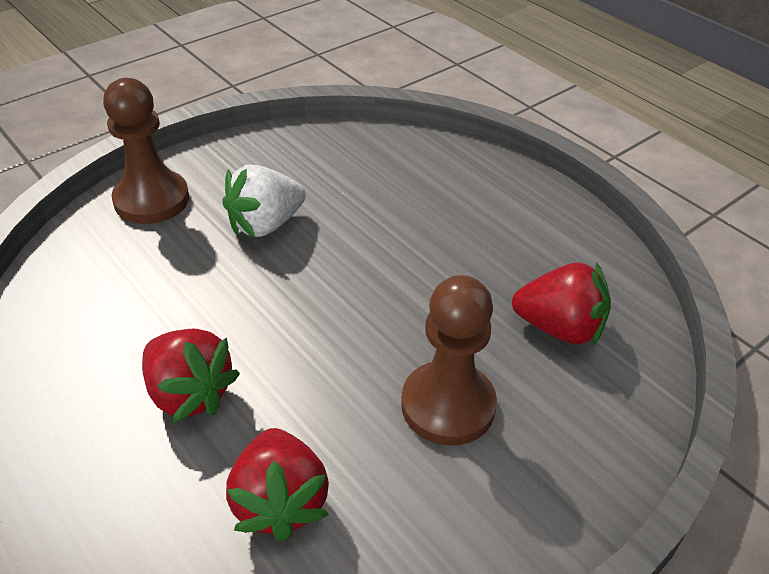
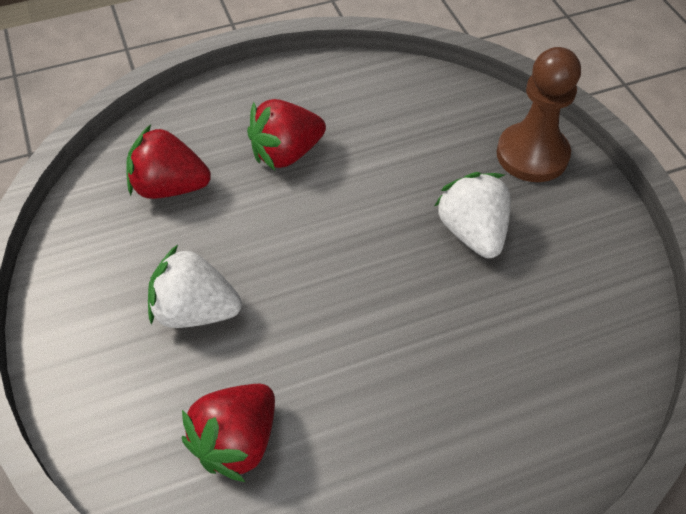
camera: 110 degrees right, 10 degrees up
brown pawn [401,275,497,446] -> white strawberry [148,245,242,328]

